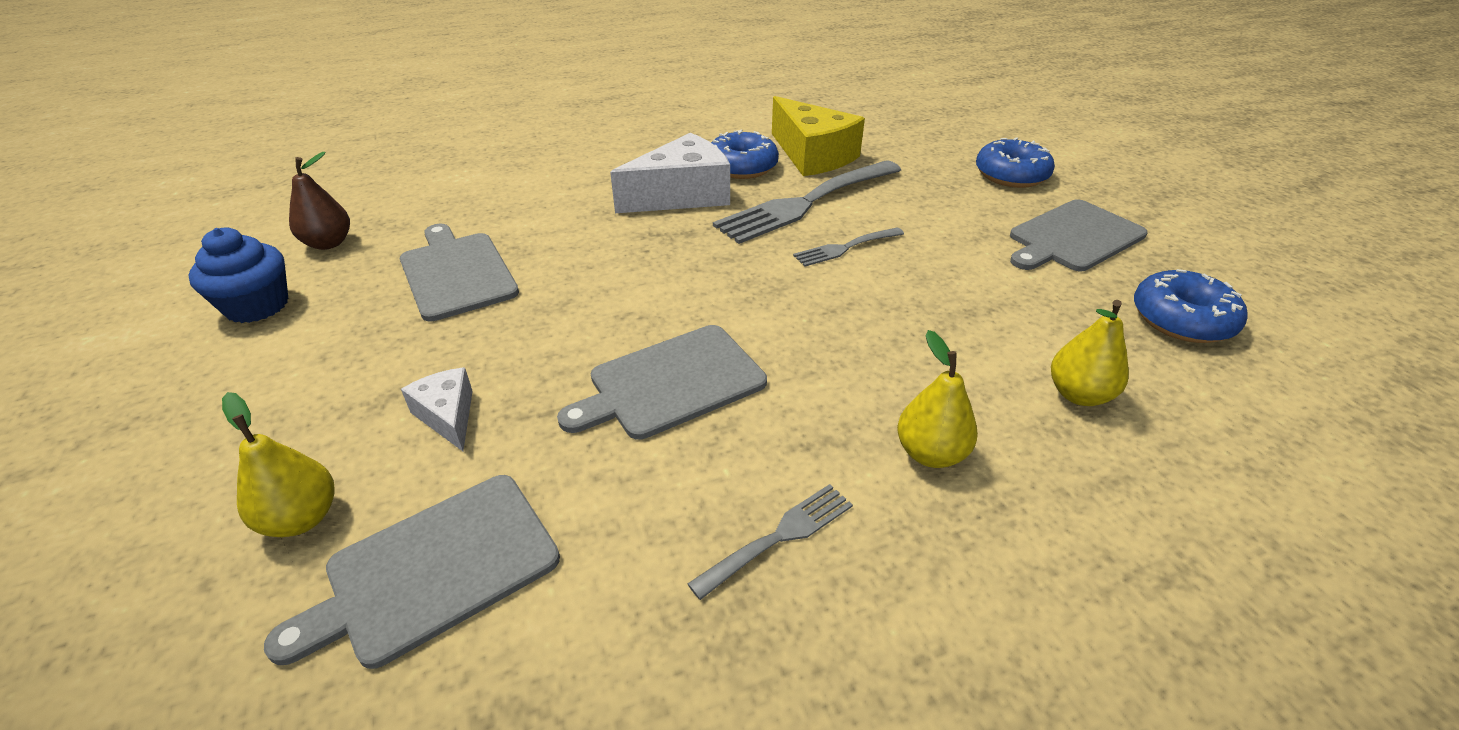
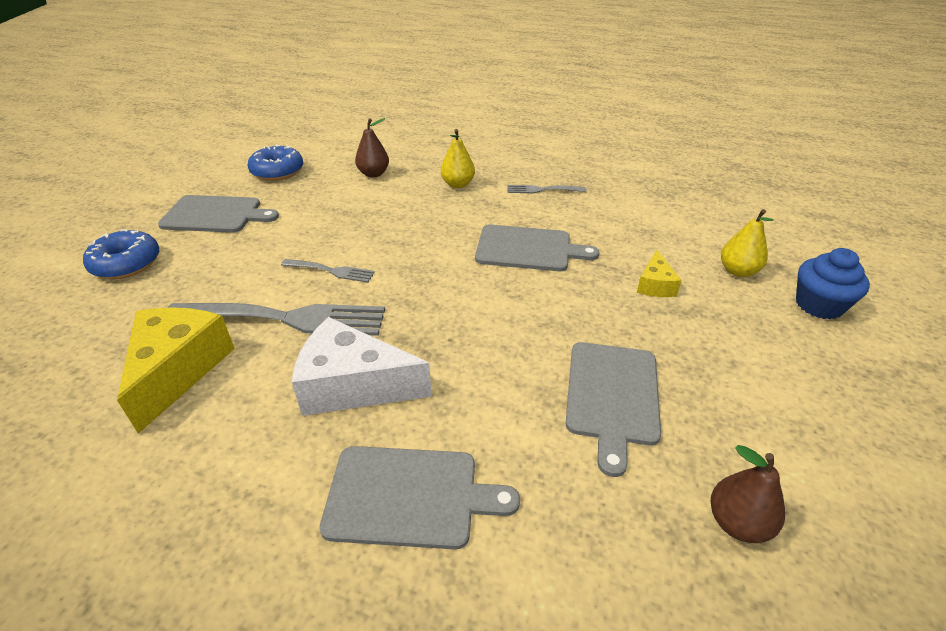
camera: 140 degrees left, 0 degrees up
blue cupcake [189,228,289,323] -> blue cupcake moved to [796,248,870,319]
grey cutting board [264,475,560,669] -> grey cutting board moved to [319,446,520,549]
white cheese [401,367,473,451] -> yellow cheese [637,250,682,297]
blue donut [711,130,779,179] -> none
yellow pear [1051,300,1129,406] -> brown pear [355,118,389,177]

